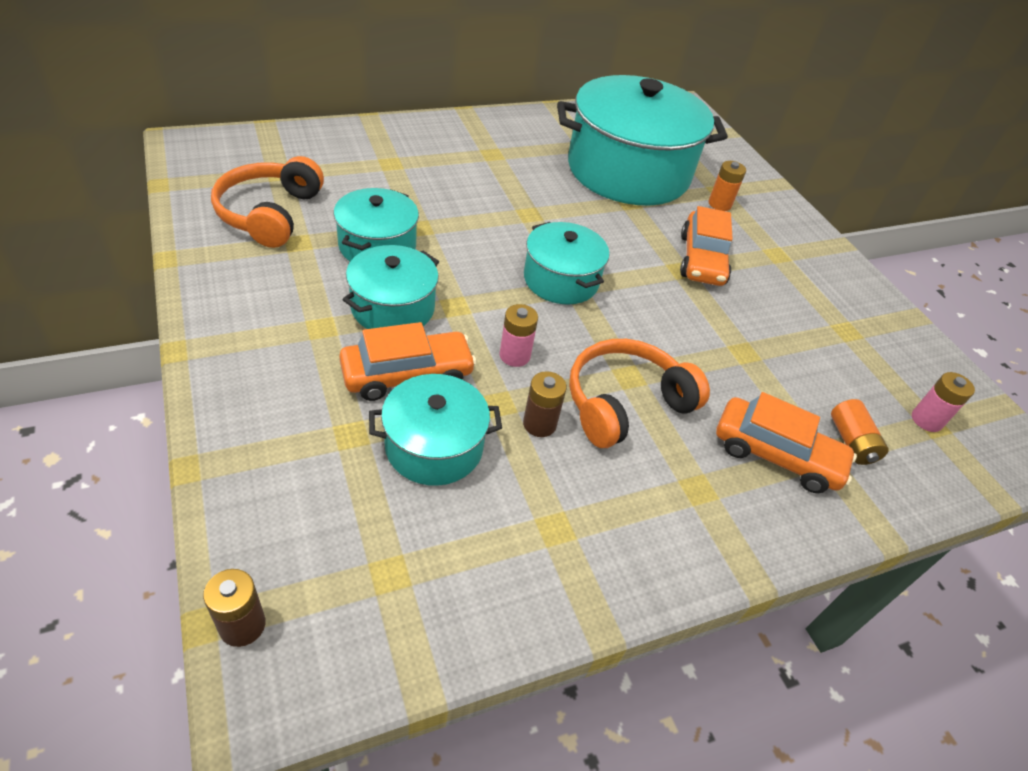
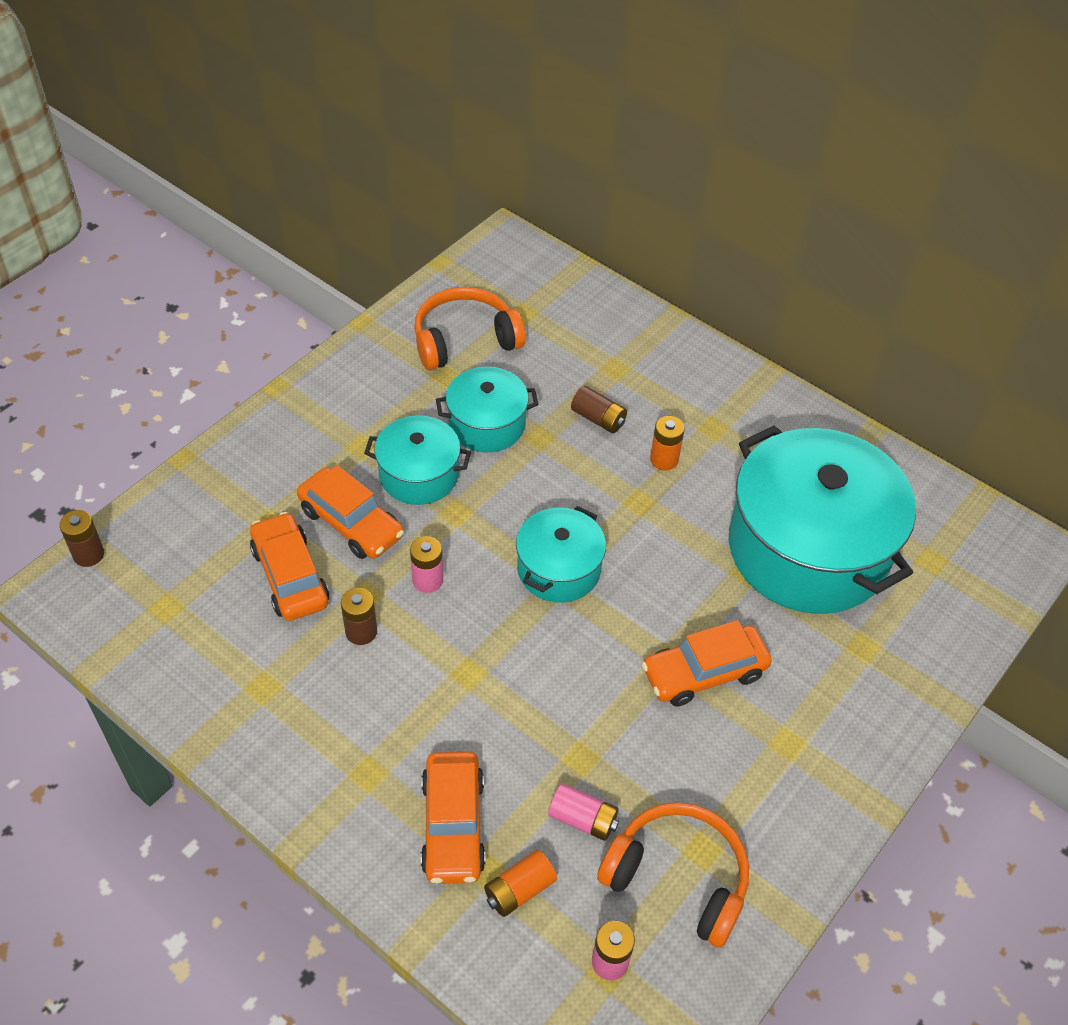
camera: 65 degrees right, 5 degrees up
turquoise pot [369,374,502,486] -> orange car [250,512,329,621]
orange headphones [569,339,710,448] -> orange headphones moved to [597,802,749,948]
orange battery [708,161,746,211] -> orange battery moved to [650,416,685,470]
none -> pink battery [548,783,619,841]
none -> brown battery [571,386,627,433]

